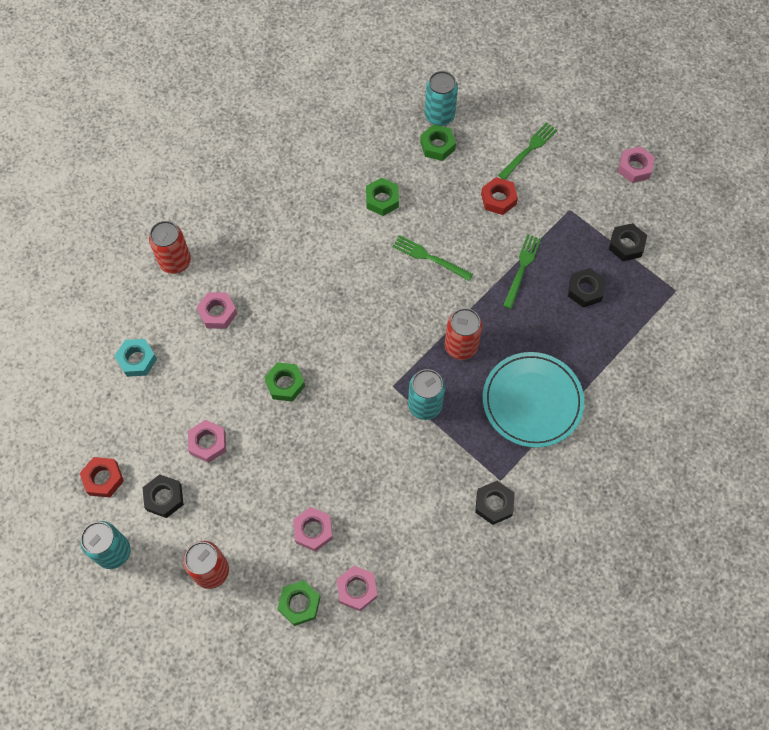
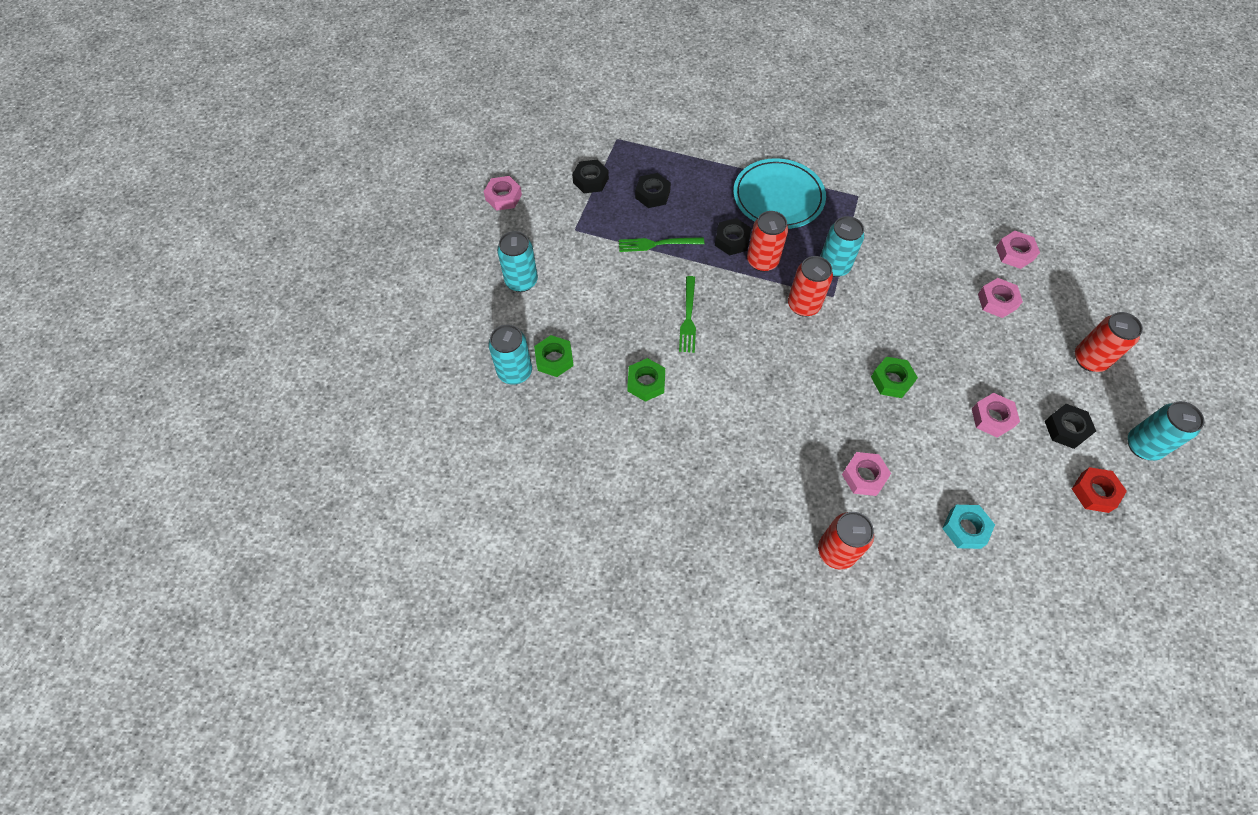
camera: 115 degrees left, 5 degrees down
green nut [277,580,321,626] -> none
black nut [475,481,515,525] -> black nut moved to [715,218,751,256]
red nut [481,177,518,215] -> none
green fork [498,122,557,180] -> turquoise can [497,231,538,292]
none -> red can [788,256,833,317]

